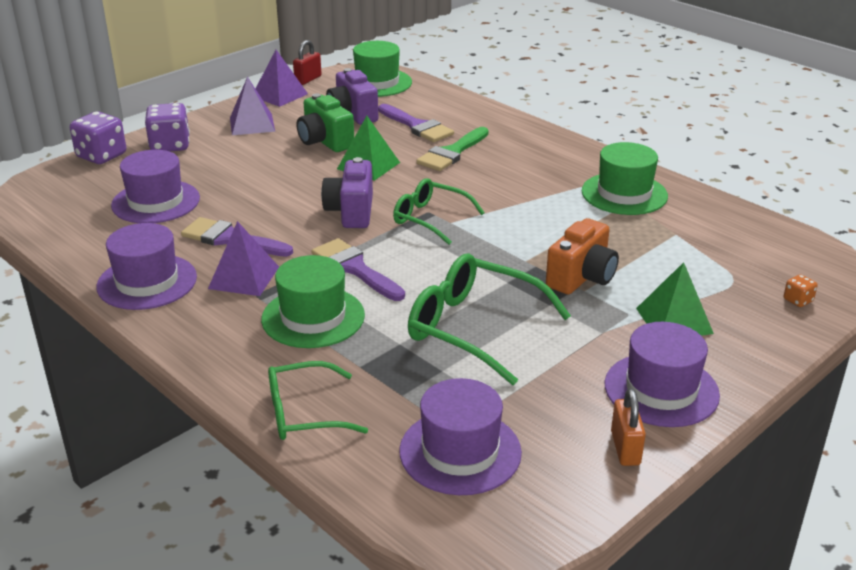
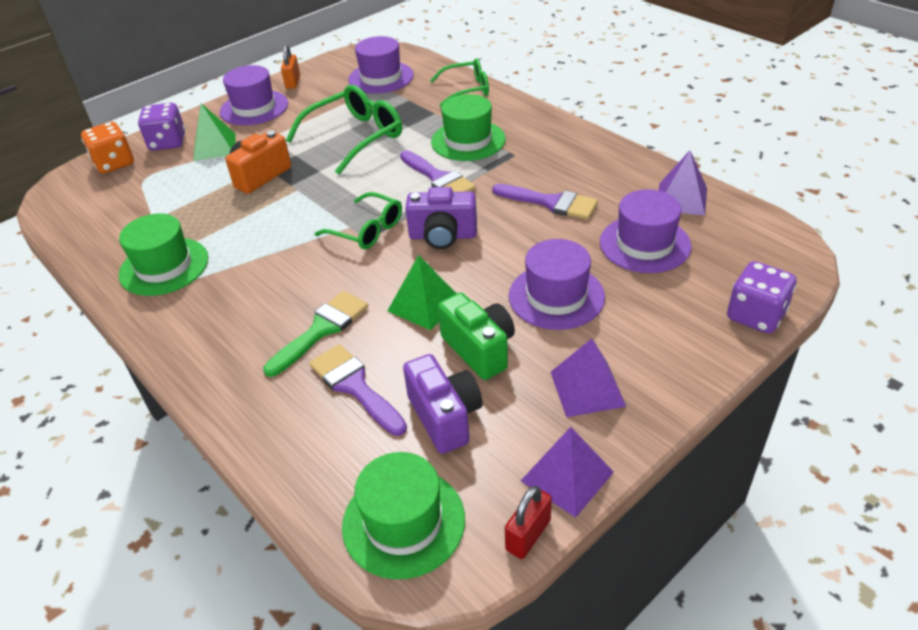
camera: 175 degrees left, 10 degrees up
purple hat [96,223,197,310] -> purple hat moved to [509,239,605,330]
purple dice [145,103,190,151] -> purple dice moved to [138,103,185,151]
purple pyramid [208,221,279,296] -> purple pyramid moved to [659,150,707,216]
purple camera [321,157,373,228] -> purple camera turned 90 degrees clockwise [405,187,477,249]
green glasses [408,253,571,385] -> green glasses turned 75 degrees counterclockwise [286,85,402,175]
orange dice [784,274,818,307] -> orange dice [81,122,134,174], size x2.12

